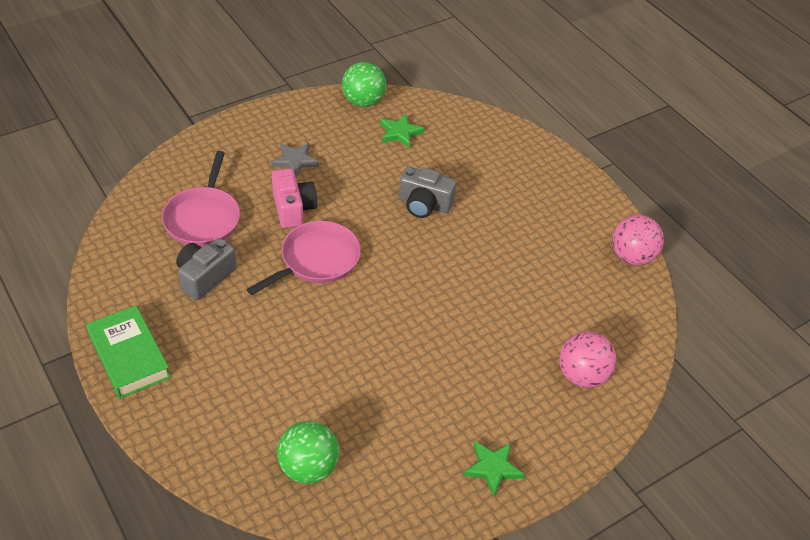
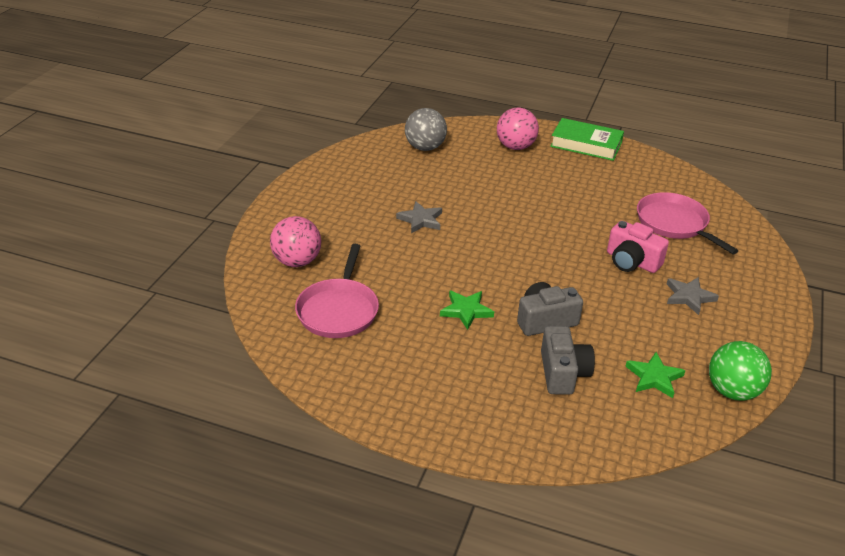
camera: 145 degrees right, 10 degrees down
grey camera [176,238,237,300] -> grey camera moved to [541,326,595,395]
pink pan [247,221,361,295] -> pink pan moved to [295,244,379,338]
green ball [277,421,339,484] -> grey ball [405,108,447,151]
green star [463,441,525,497] -> green star moved to [440,291,494,330]
pink ball [612,215,664,265] -> pink ball moved to [497,108,539,150]
none -> grey star [396,201,442,233]

